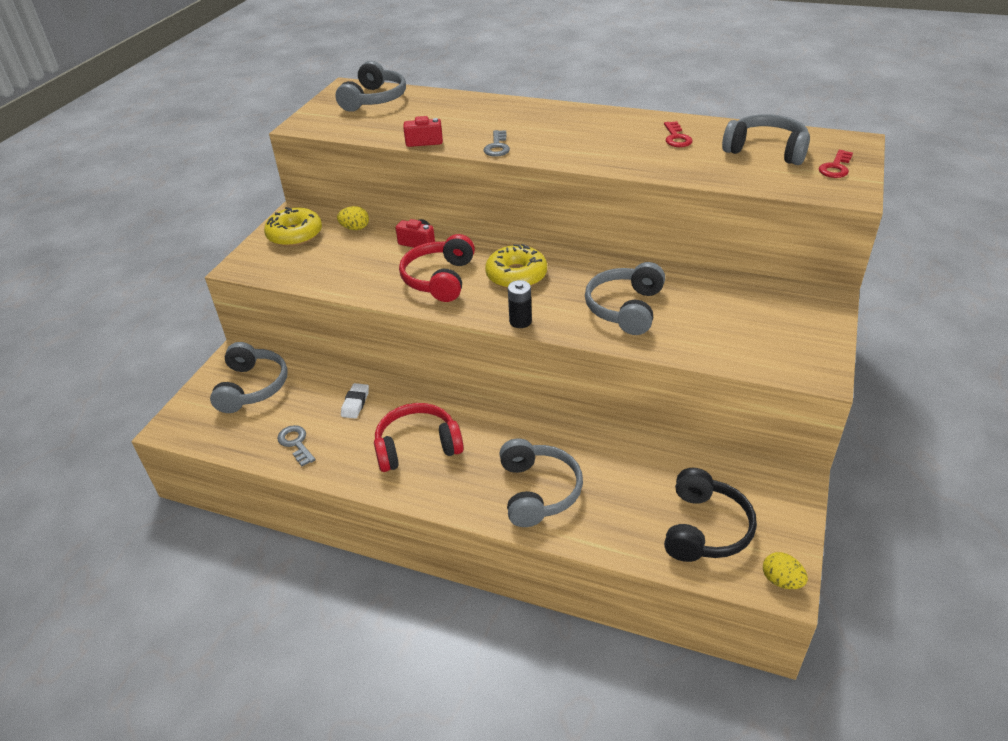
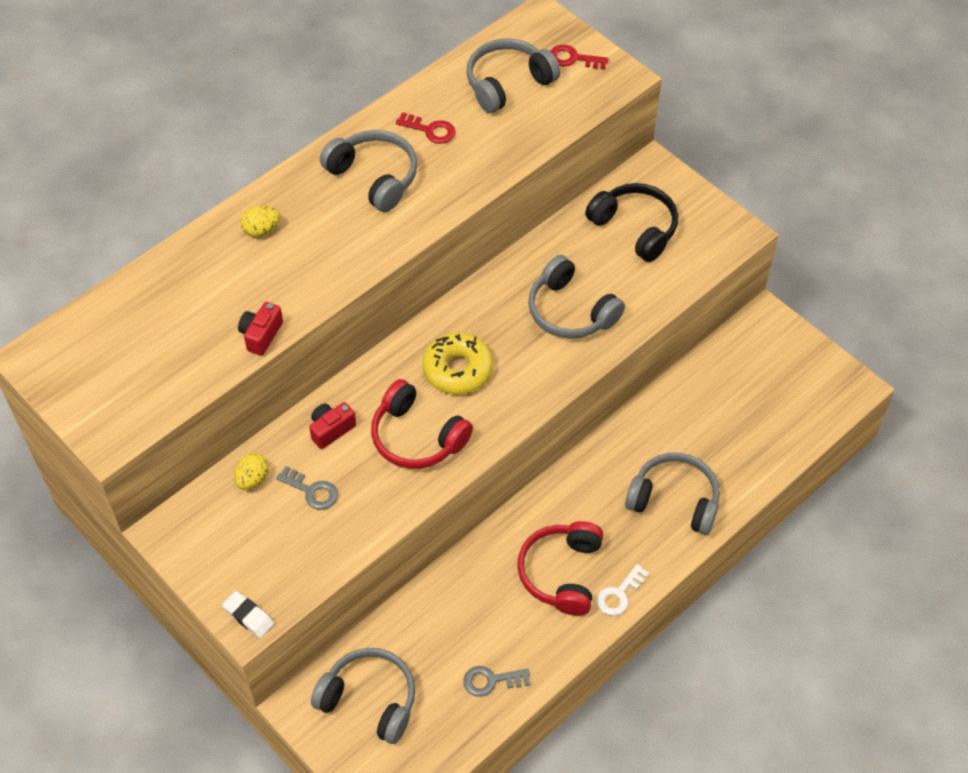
camera: 65 degrees left, 15 degrees up
yellow donut [264,207,322,247] -> none
grey headphones [335,61,406,112] -> grey headphones moved to [320,130,418,212]
white eraser [341,383,369,419] -> white eraser moved to [222,591,274,638]
grey key [484,130,510,157] -> grey key moved to [276,466,338,510]
black battery [508,280,532,328] -> none
black headphones [664,468,757,562] -> black headphones moved to [585,183,678,262]
yellow egg [763,552,808,589] -> yellow egg moved to [241,206,280,237]
red key [819,150,853,178] -> red key turned 135 degrees clockwise [550,45,609,70]
none -> white key [597,564,649,616]

